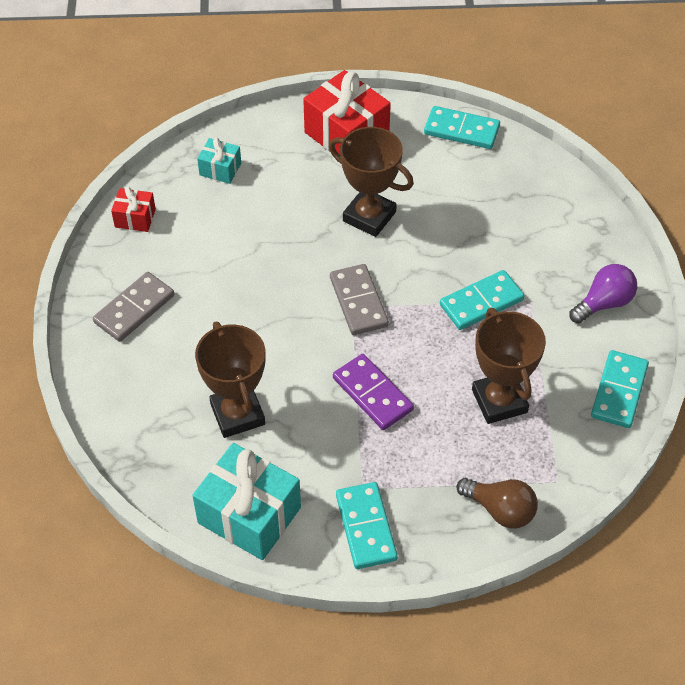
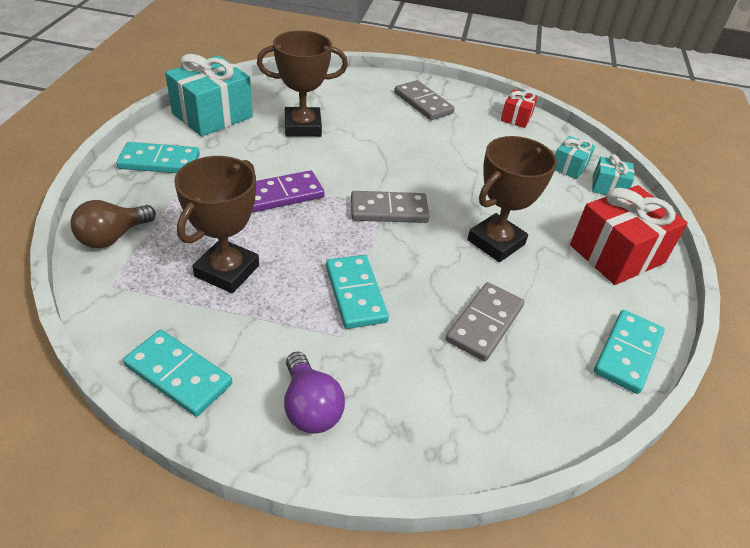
camera: 100 degrees right, 10 degrees down
brown trophy [472,308,546,424] -> brown trophy turned 60 degrees counterclockwise [174,156,259,293]
none -> grey domino [446,282,524,361]
none -> turquoise gift [592,154,634,195]

